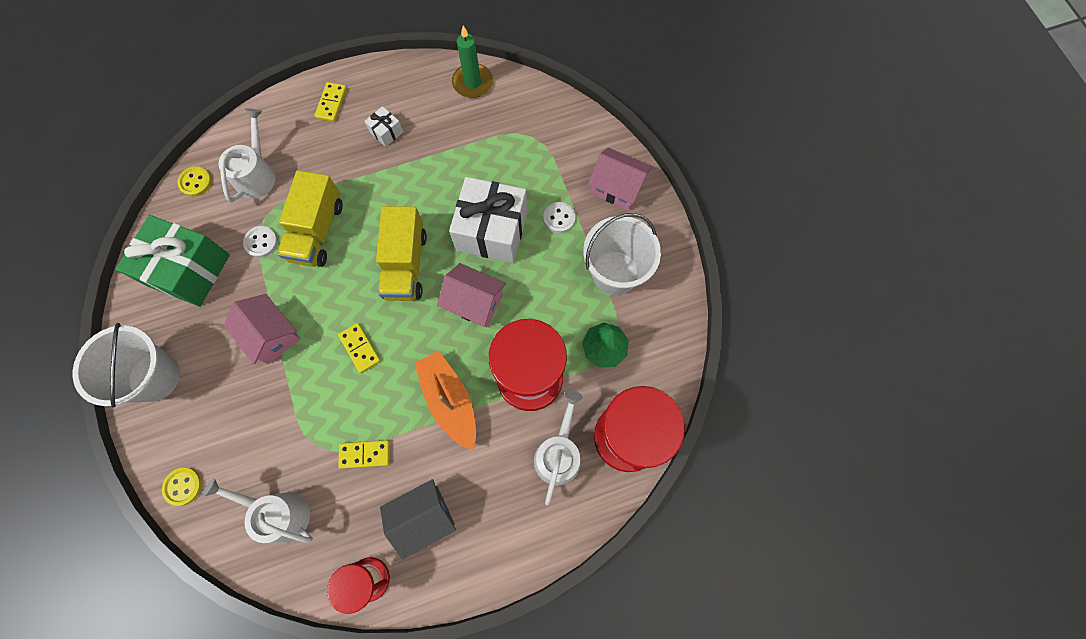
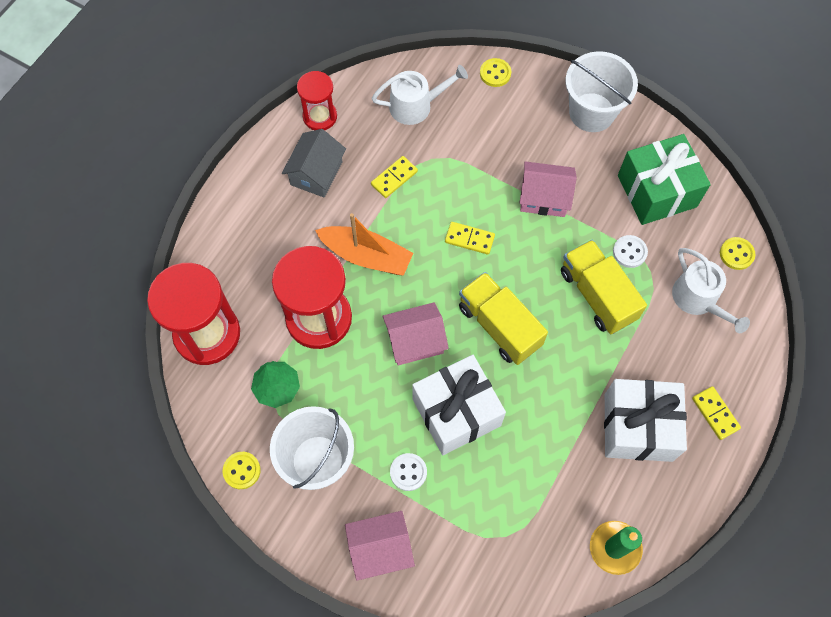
camera: 140 degrees right, 5 degrees down
white gift [364,106,403,147] -> white gift [604,379,687,462], size x2.31
white watering can [534,390,583,505] -> none
none -> yellow button [223,452,261,489]

